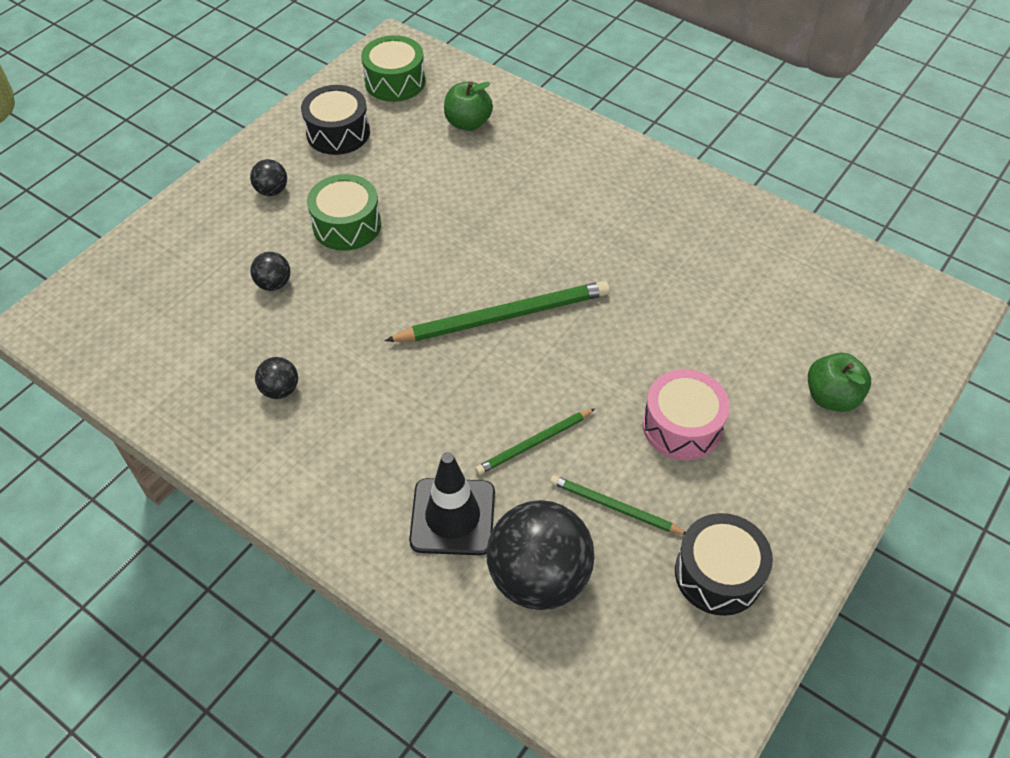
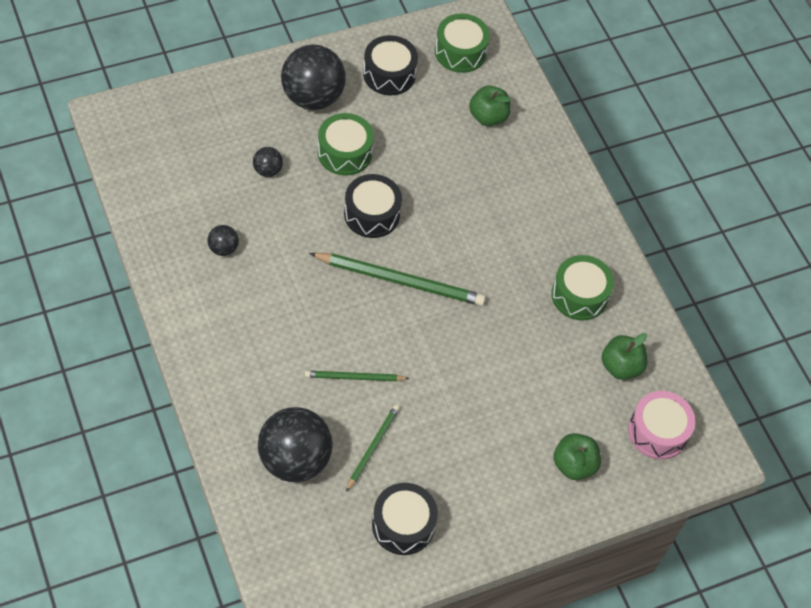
camera: 25 degrees right, 5 degrees up
black ball [250,159,287,196] -> black ball [281,45,346,110], size x2.20
black traffic cone [409,452,495,555] -> none
green pencil [550,475,686,535] -> green pencil turned 60 degrees clockwise [346,405,400,492]
pink drum [643,369,730,460] -> pink drum moved to [628,391,695,460]
none -> black drum [344,174,402,238]
none -> green drum [551,255,614,321]
none -> green apple [602,333,647,380]

